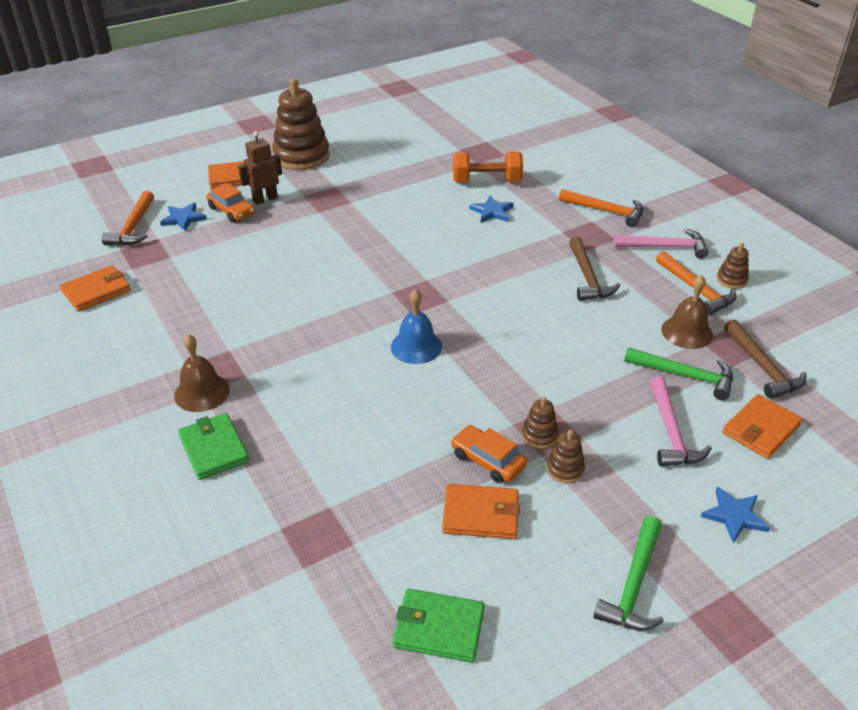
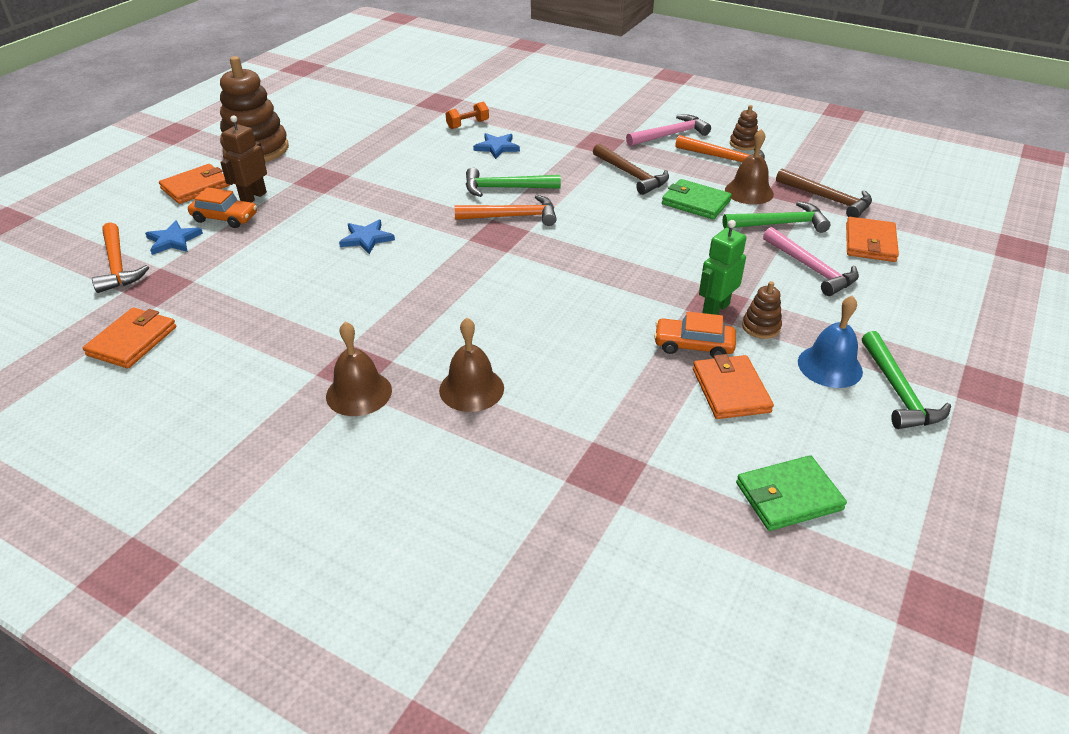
camera: 30 degrees left, 0 degrees up
green wallet [178,413,249,480] -> green wallet moved to [662,179,732,220]
blue bell [391,289,442,364] -> blue bell moved to [798,295,863,388]
orange wallet [442,484,520,539] -> orange wallet turned 75 degrees counterclockwise [693,354,774,419]
orange dumbbell [453,152,523,183] -> orange dumbbell [446,102,489,129], size x0.58
brown stacking toy [521,397,559,449] -> green robot [699,220,746,315]
orange hammer [559,189,643,227] -> orange hammer moved to [455,195,557,226]
blue star [701,487,771,543] -> blue star moved to [339,220,395,254]
none -> brown bell [439,318,504,412]
none -> green hammer [466,168,561,197]

